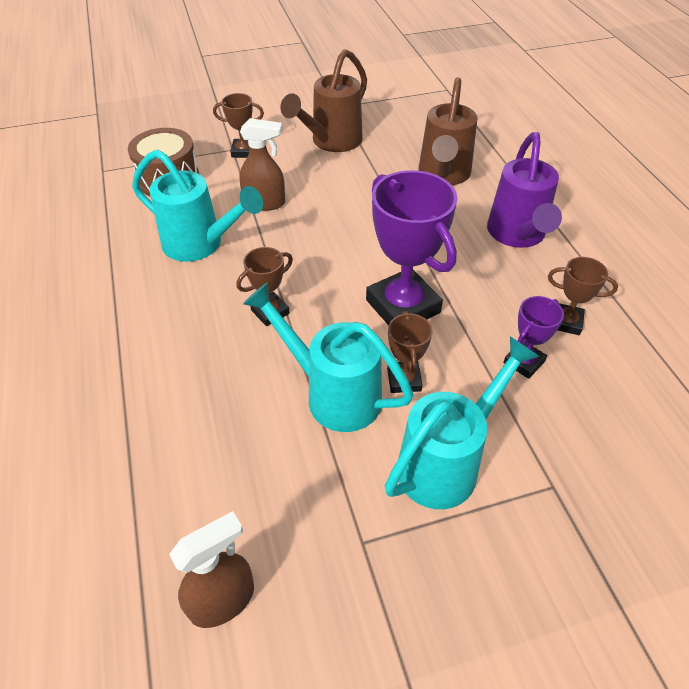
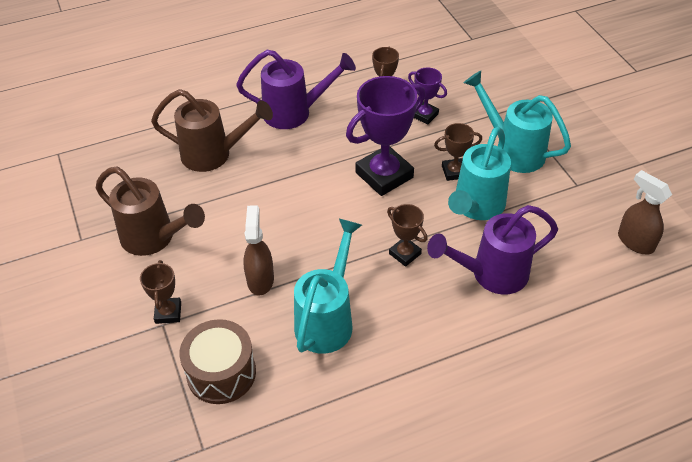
camera: 95 degrees left, 0 degrees up
none -> purple watering can [427,205,558,294]

